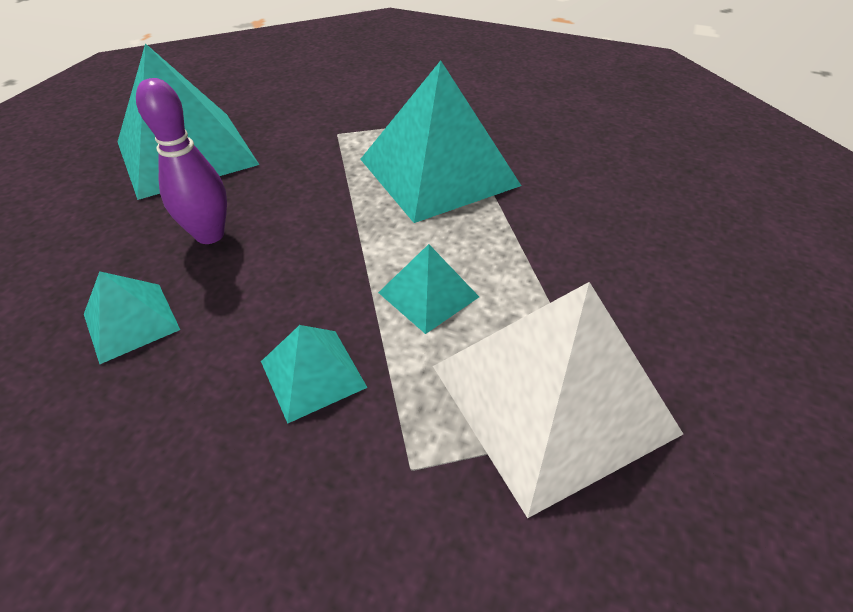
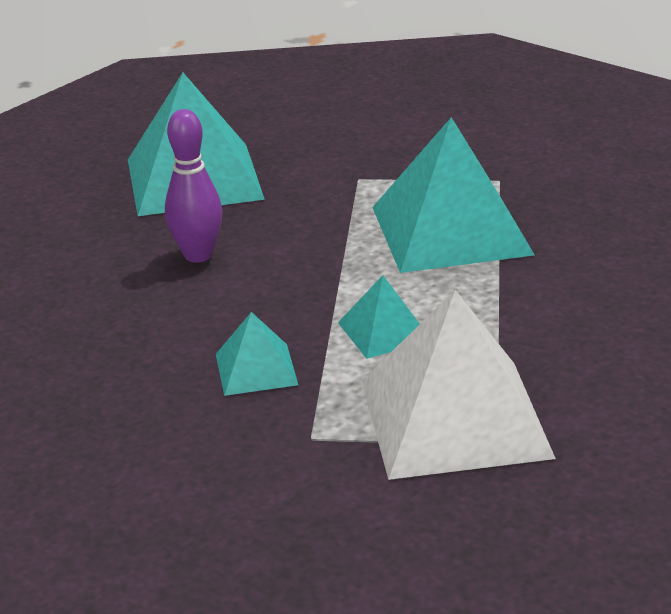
camera: 20 degrees right, 15 degrees down
turquoise pyramid [84,271,180,364] -> none

